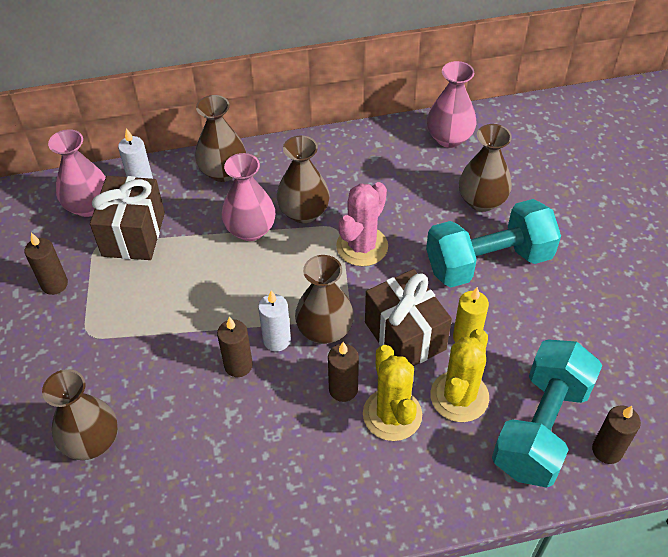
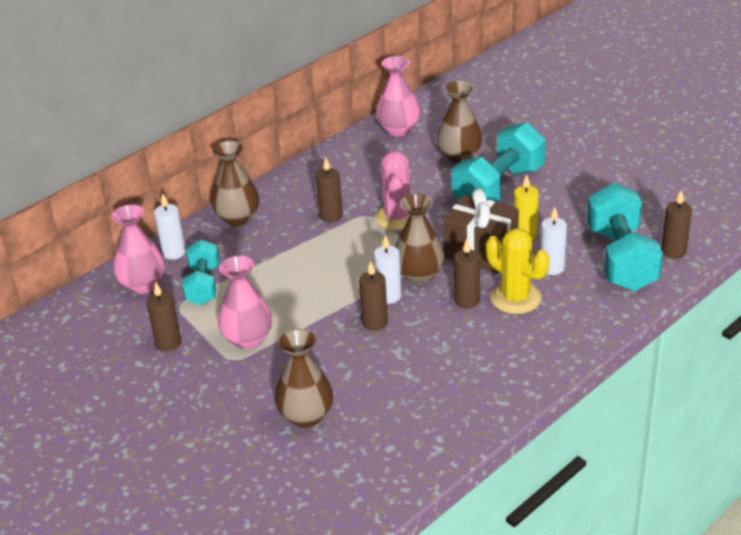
camera: 30 degrees left, 15 degrees down
brown gift [90,176,165,260] -> turquoise dumbbell [182,240,220,305]
pink vase [222,153,275,241] -> pink vase moved to [218,255,272,349]
brown vase [277,136,330,223] -> brown candle [316,158,343,222]
yellow cactus [430,329,489,422] -> white candle [540,207,567,275]

